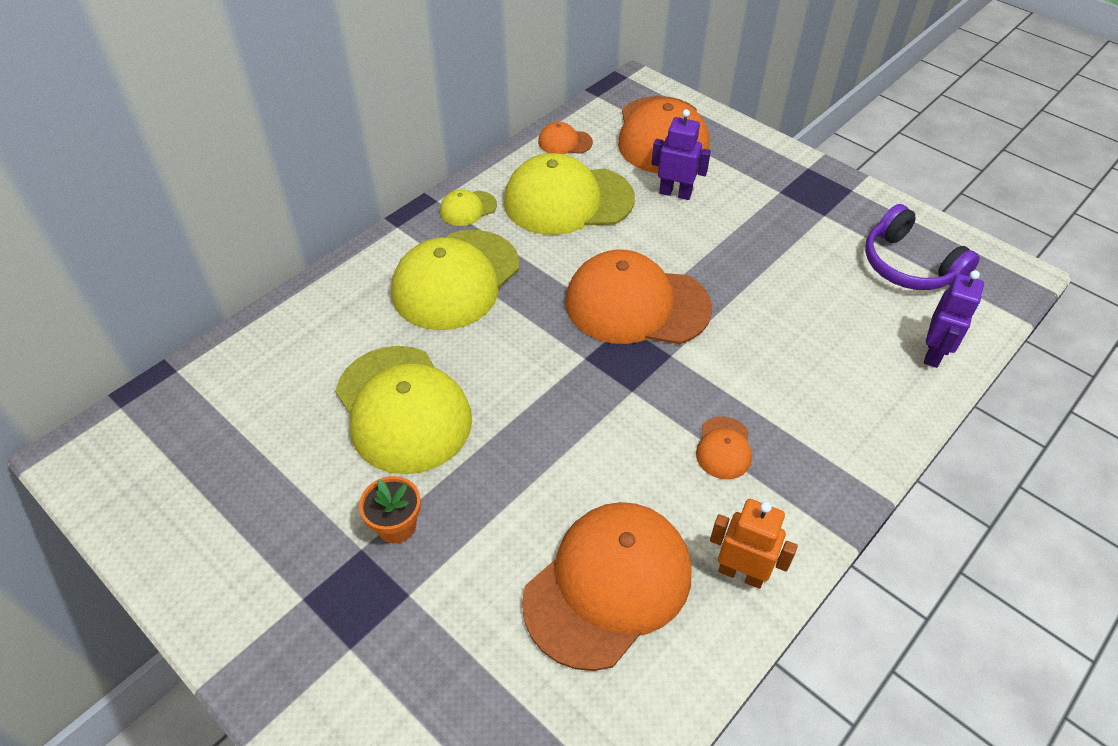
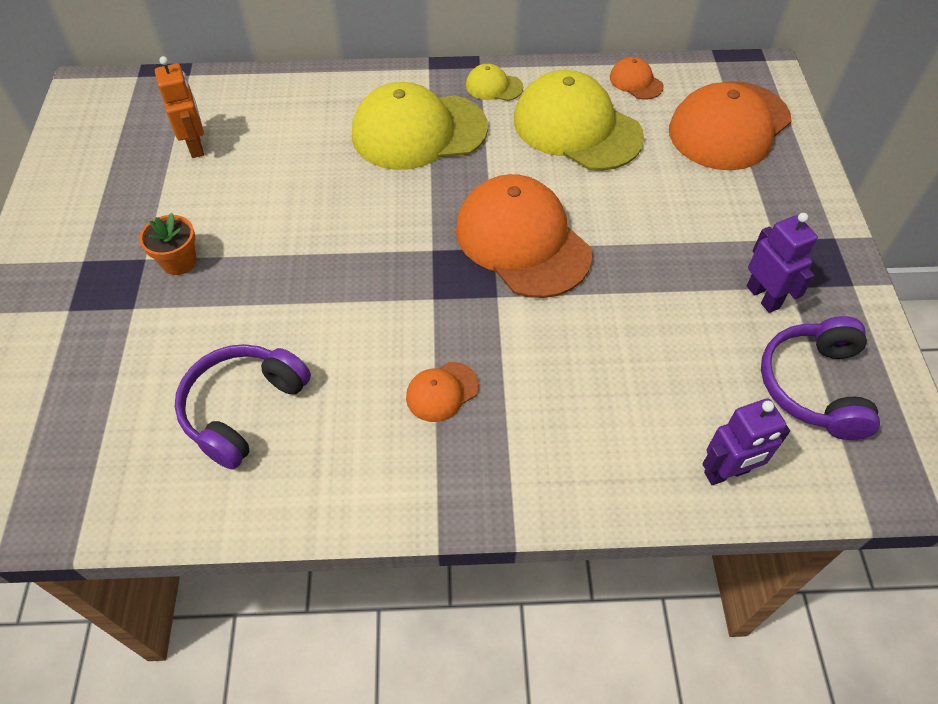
camera: 45 degrees right, 5 degrees up
yellow cap [335,346,472,474] -> none
orange cap [522,502,691,671] -> purple headphones [175,344,311,470]
purple robot [651,109,711,200] -> purple robot moved to [747,213,818,313]
orange robot [710,499,798,589] -> orange robot moved to [155,56,204,158]

